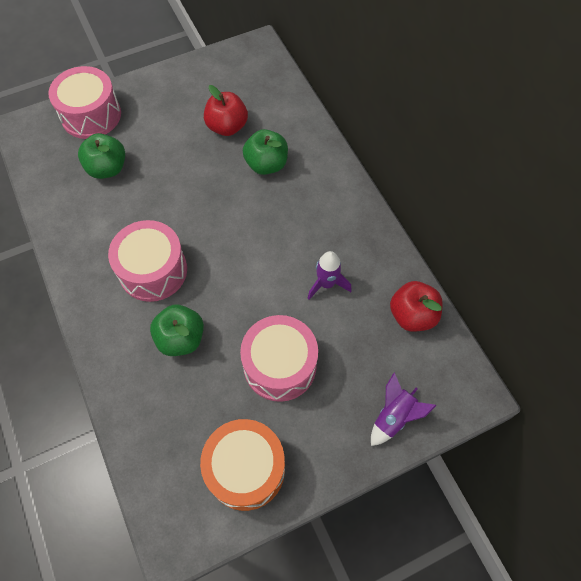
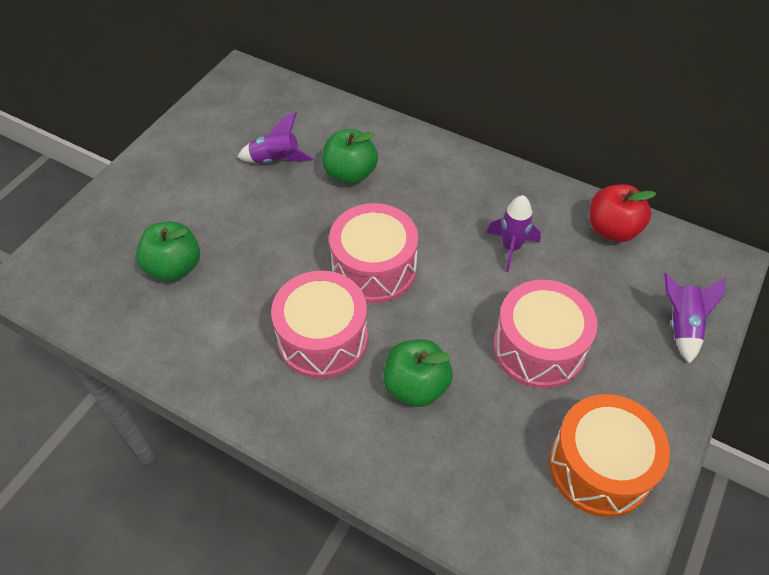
camera: 35 degrees left, 10 degrees down
pink drum [48,66,121,139] -> pink drum moved to [329,203,418,304]
red apple [204,85,248,136] -> purple rocket [237,112,313,163]

